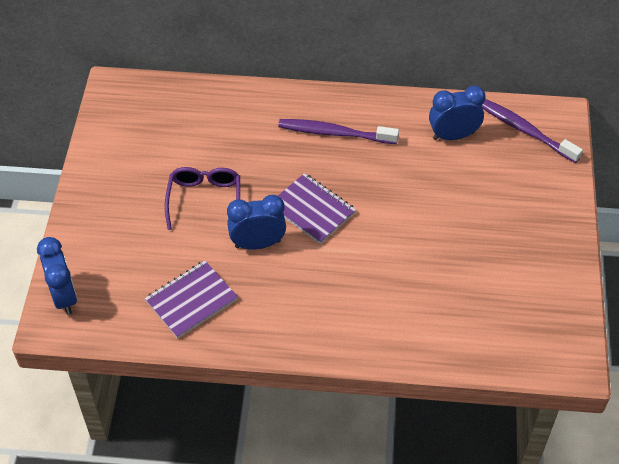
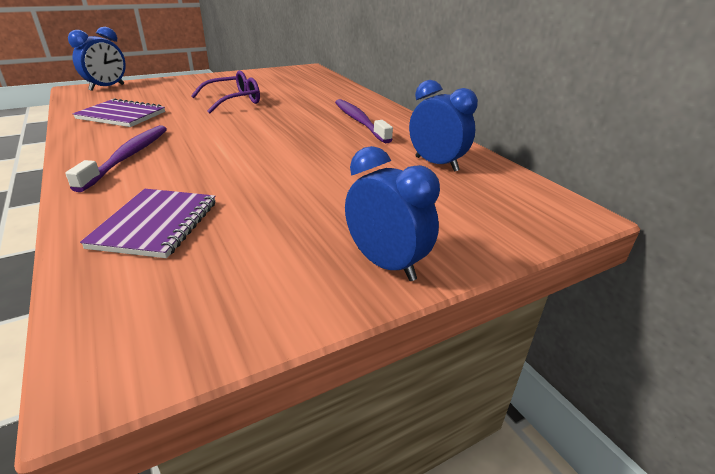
camera: 55 degrees right, 20 degrees down
blue clock [227,195,286,250] -> blue clock moved to [345,146,440,281]
purple notebook [278,173,356,244] -> purple notebook moved to [80,189,215,258]
purple toothbrush [481,99,583,163] -> purple toothbrush moved to [65,125,167,192]

